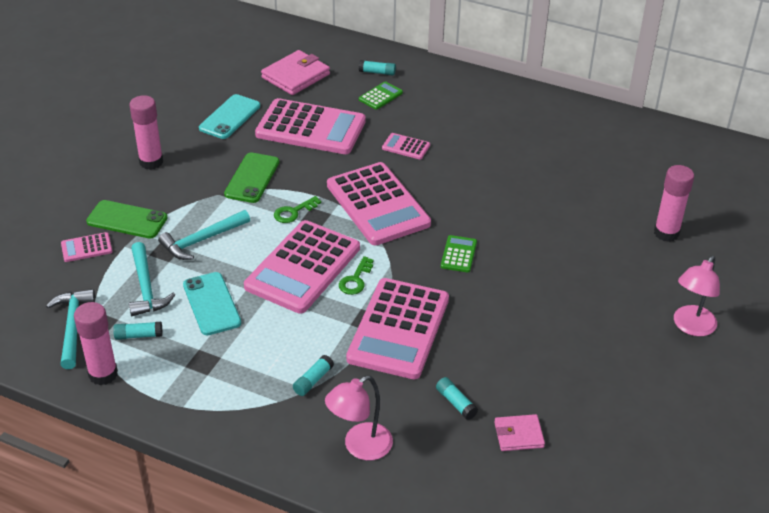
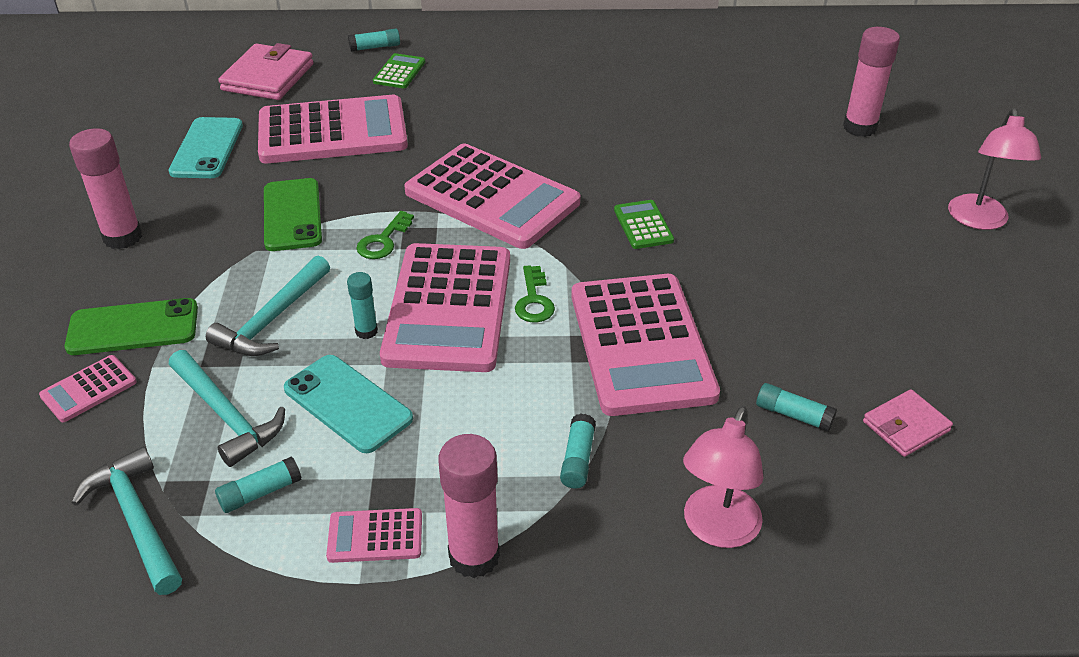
camera: 25 degrees left, 0 degrees up
pink glue stick [74,302,118,386] -> pink glue stick moved to [438,434,500,578]
pink calculator [382,133,430,159] -> pink calculator moved to [326,508,422,563]
none -> turquoise glue stick [347,272,378,339]

